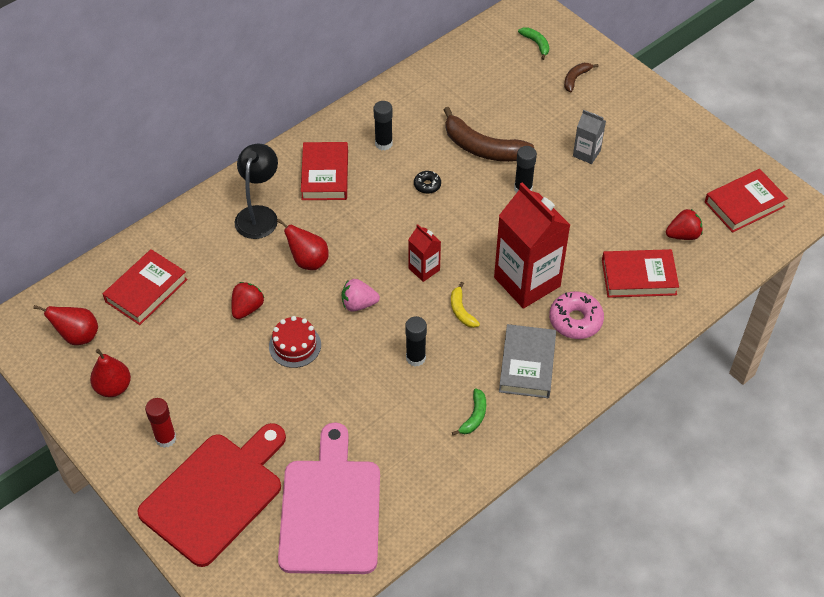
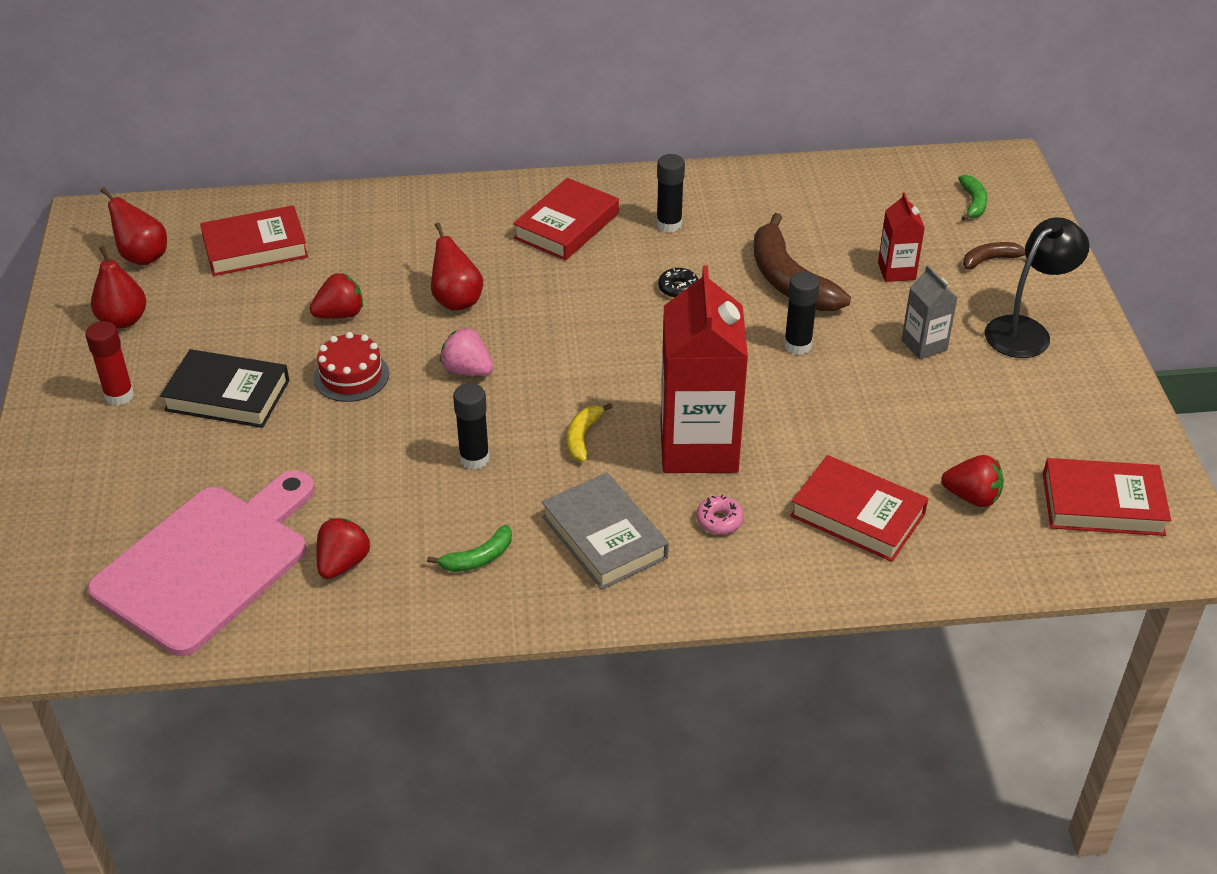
camera: 35 degrees right, 10 degrees down
red cutting board [137,423,286,567] -> none
black lamp [235,144,278,239] -> black lamp moved to [985,217,1089,358]
red carton [408,224,441,282] -> red carton moved to [878,192,925,282]
grey book [499,324,556,398] -> grey book turned 75 degrees counterclockwise [542,472,669,590]
pink donut [549,291,604,339] -> pink donut [696,495,744,534], size x0.55
none -> black book [160,349,289,428]
none -> red strawberry [316,518,370,579]

